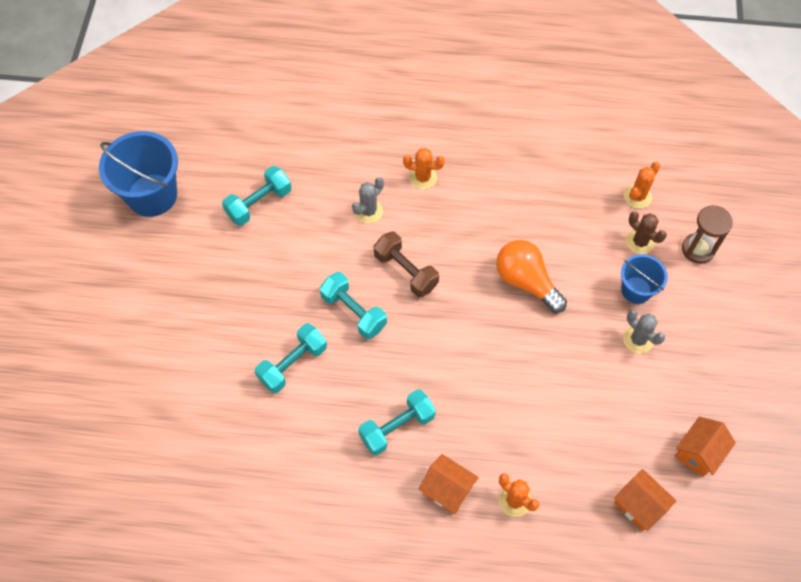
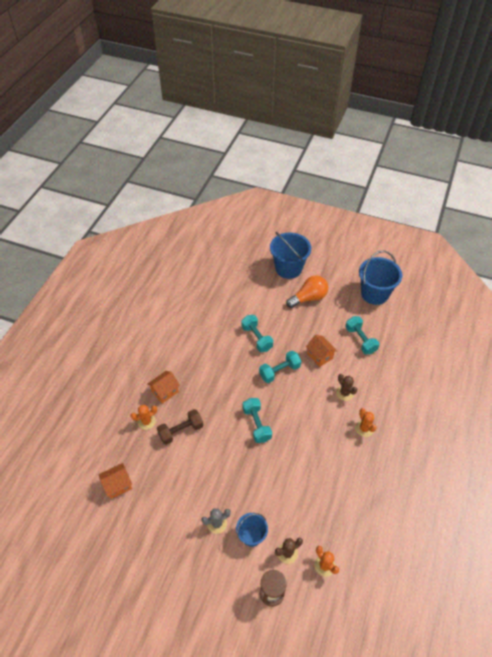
camera: 105 degrees right, 10 degrees down
grey cactus [352,177,384,223] -> brown cactus [336,374,358,401]
turquoise dumbbell [358,389,436,456] -> turquoise dumbbell moved to [243,398,272,443]
brown dumbbell [374,231,439,297] -> brown dumbbell moved to [157,409,203,445]
orange cactus [403,148,445,189] -> orange cactus turned 45 degrees counterclockwise [355,408,377,437]
orange light bulb [496,240,567,313] -> orange light bulb moved to [286,275,328,308]
orange house [675,417,736,477] -> orange house moved to [306,335,337,367]
none -> blue bucket [270,232,311,279]

